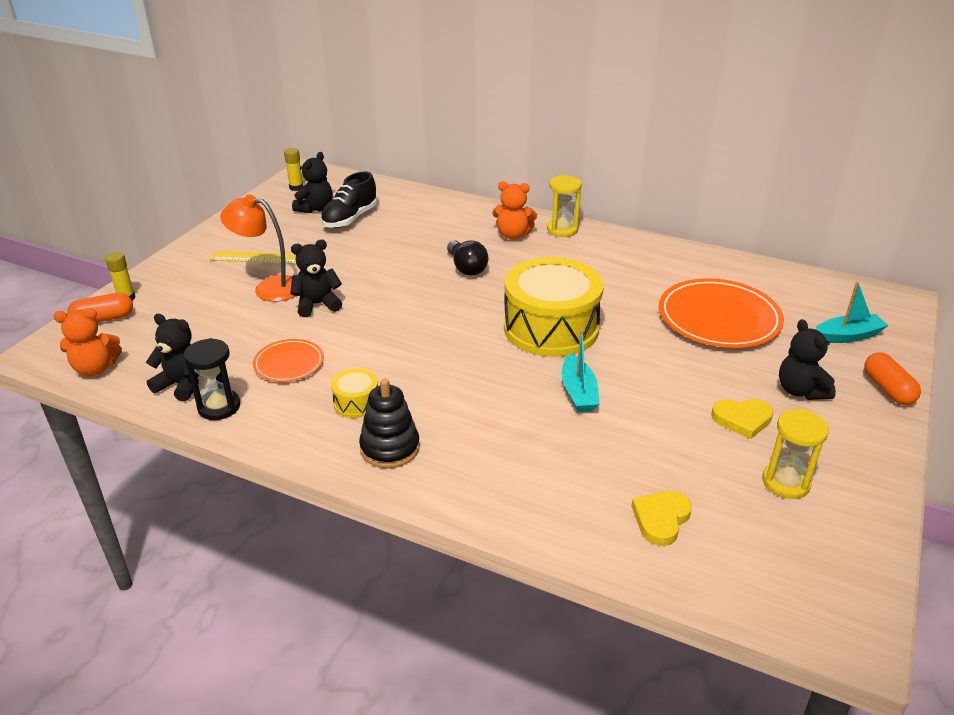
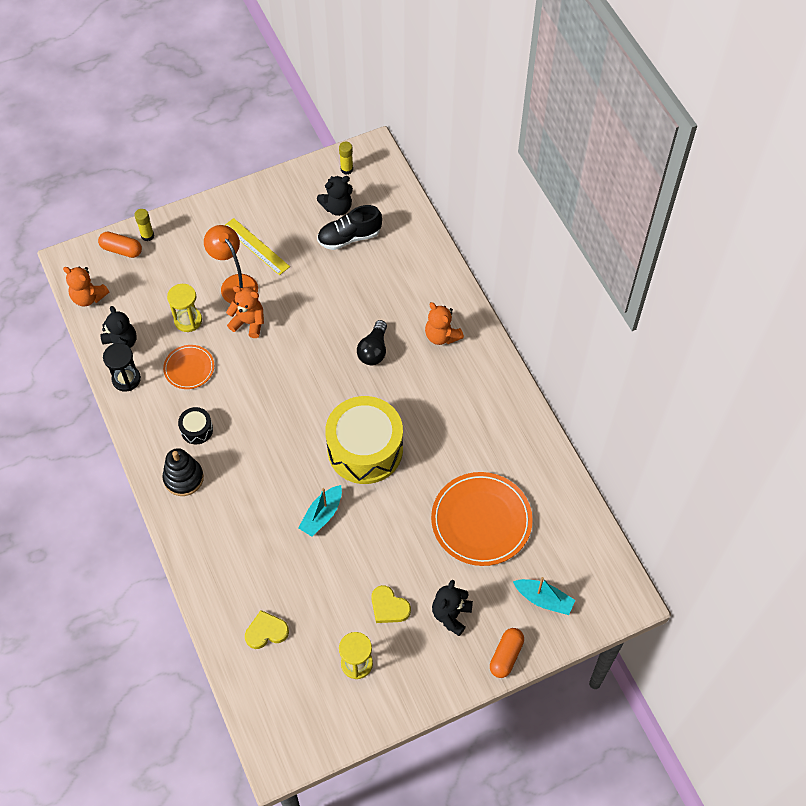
camera: 40 degrees right, 25 degrees up
black teddy bear [290,240,342,317] -> orange teddy bear [226,286,264,338]
yellow drum [331,368,378,418] -> black drum [178,407,213,444]
yellow hourglass [547,175,582,237] -> yellow hourglass moved to [167,284,202,332]

